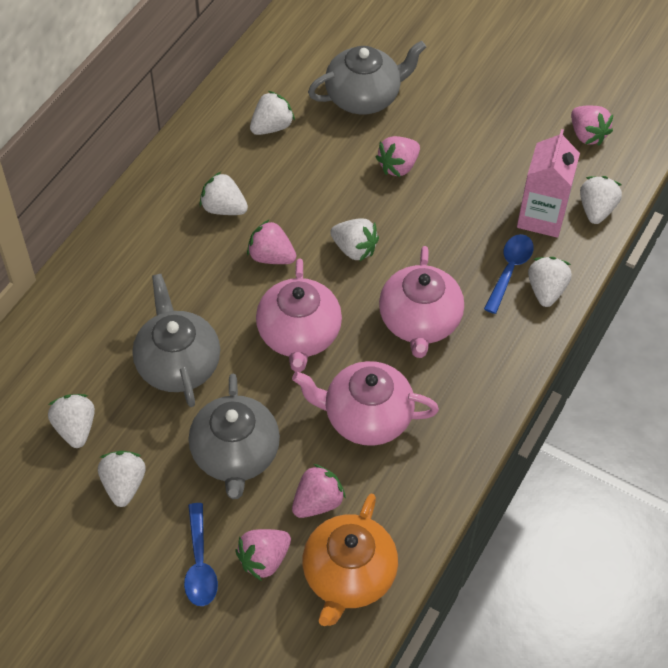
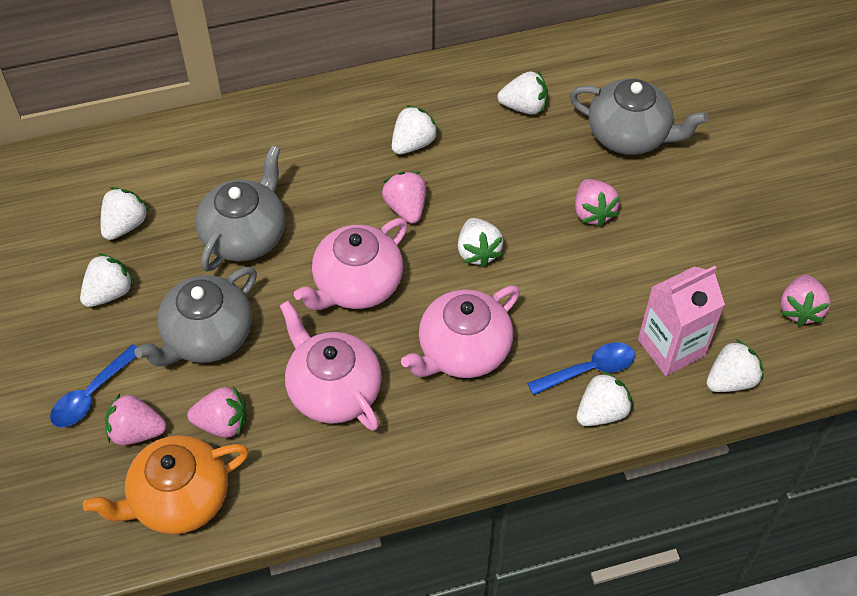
camera: 45 degrees right, 0 degrees up
white strawberry [199,172,248,215] -> white strawberry turned 60 degrees clockwise [392,105,439,154]
pink strawberry [376,136,420,177] -> pink strawberry turned 105 degrees counterclockwise [575,179,620,227]

